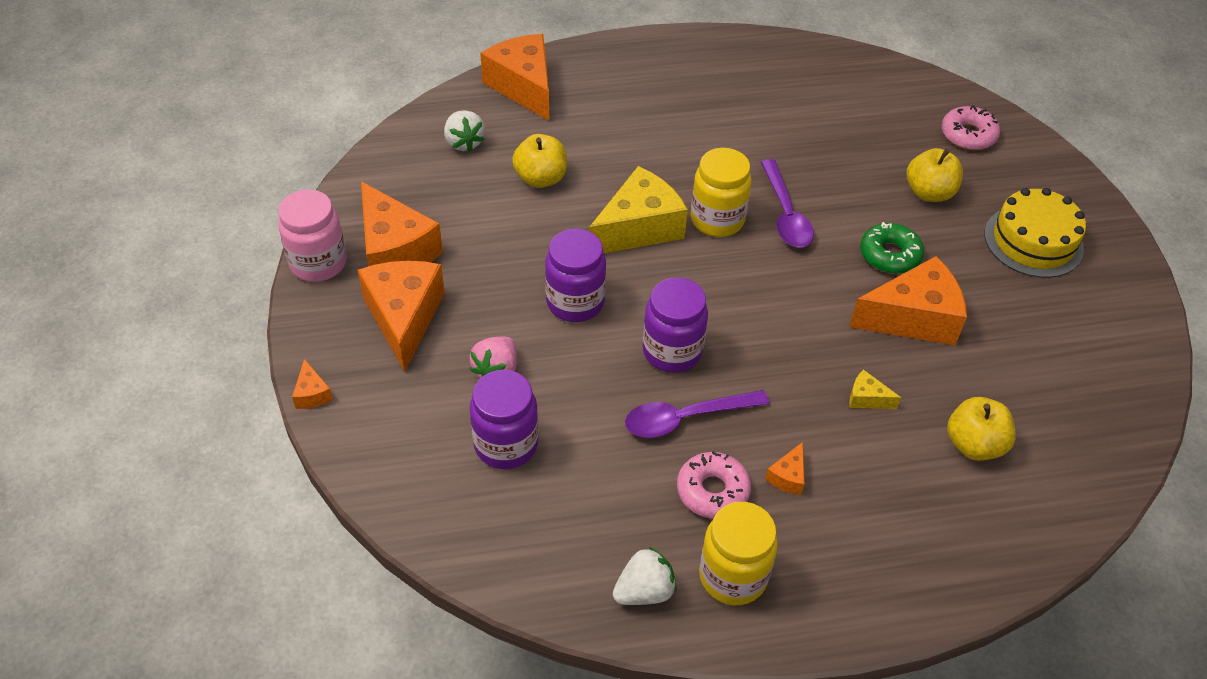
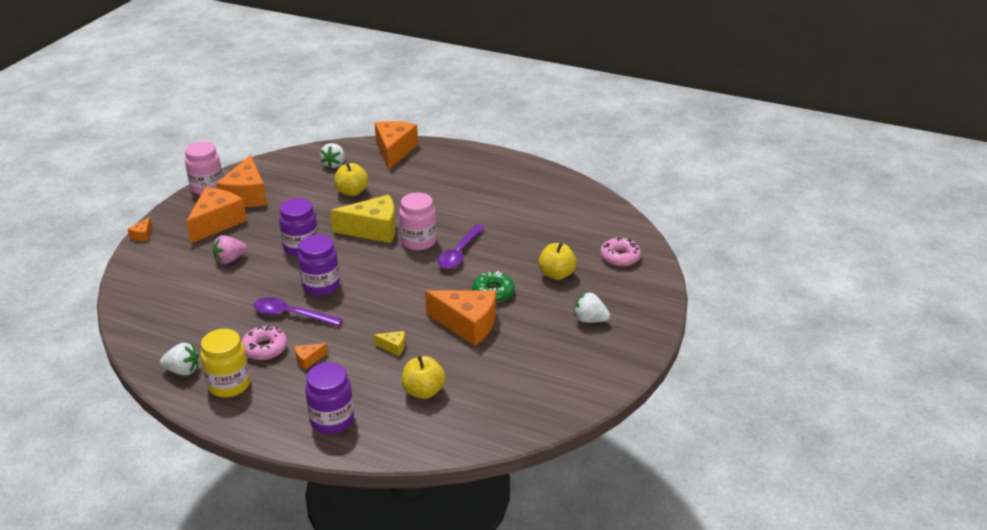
camera: 35 degrees right, 15 degrees down
purple jar [470,370,539,469] -> purple jar moved to [305,362,354,434]
yellow jar [691,148,752,237] -> pink jar [399,192,437,250]
yellow cheese [849,369,901,409] -> yellow cheese turned 135 degrees clockwise [374,331,405,356]
yellow cake [984,188,1086,278] -> white strawberry [574,292,610,323]

